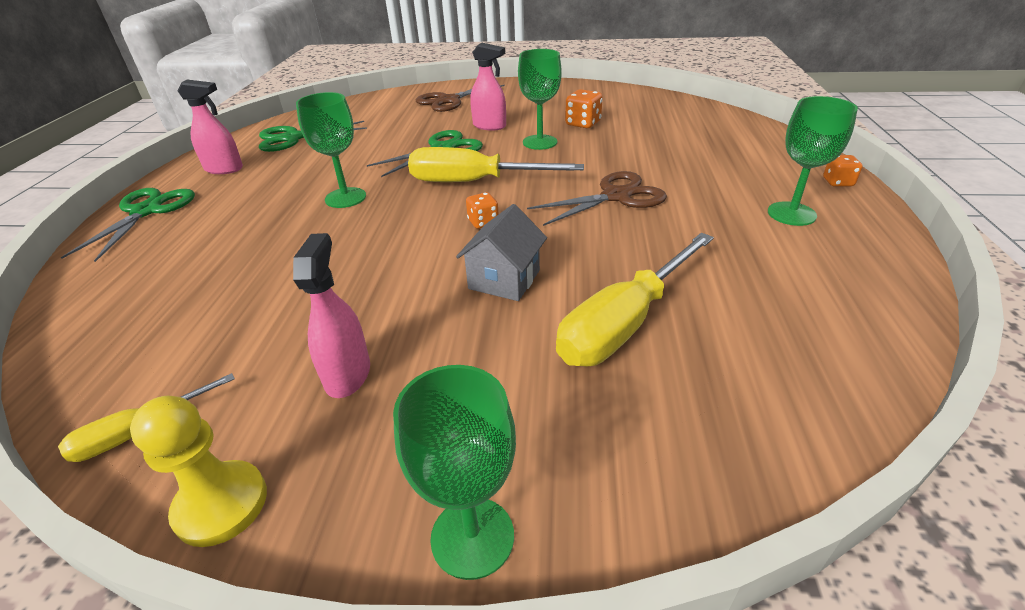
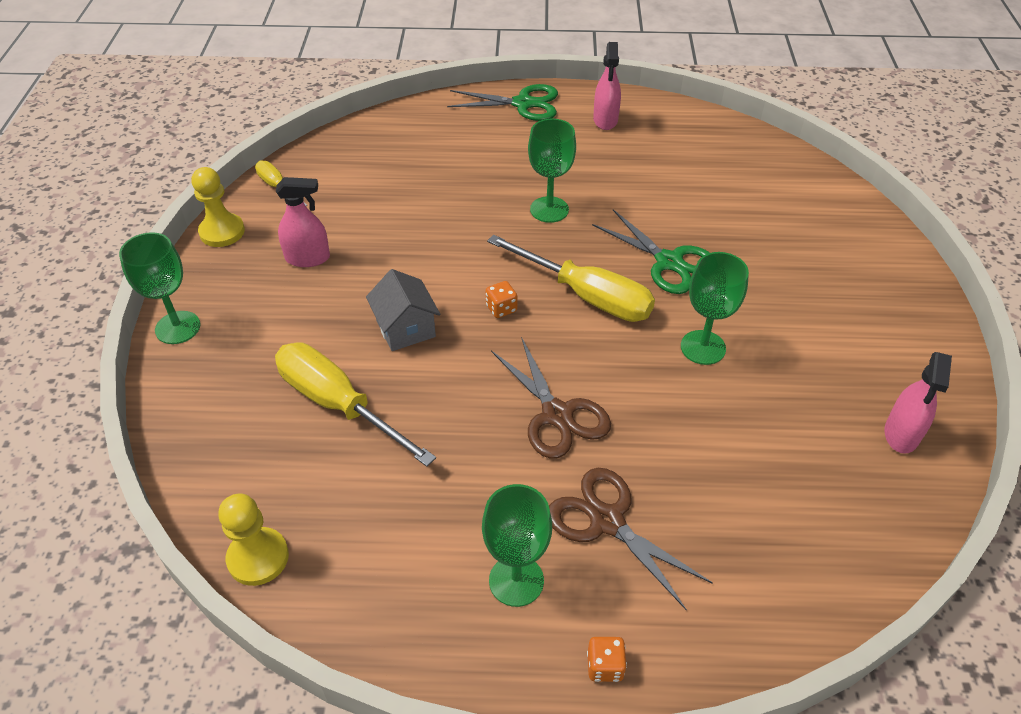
camera: 85 degrees right, 10 degrees up
green scissors [259,121,367,152] -> none
yellow screwdriver [408,147,584,182] -> yellow screwdriver turned 120 degrees clockwise [487,235,655,322]
brown scissors [416,85,505,112] -> brown scissors moved to [549,468,713,611]
grey house [456,204,547,301] -> grey house turned 45 degrees clockwise [366,269,440,351]
pink spray bottle [470,43,506,131] -> pink spray bottle moved to [885,352,952,454]
orange dice [565,89,603,128] -> none
none -> yellow pawn [219,493,289,586]

